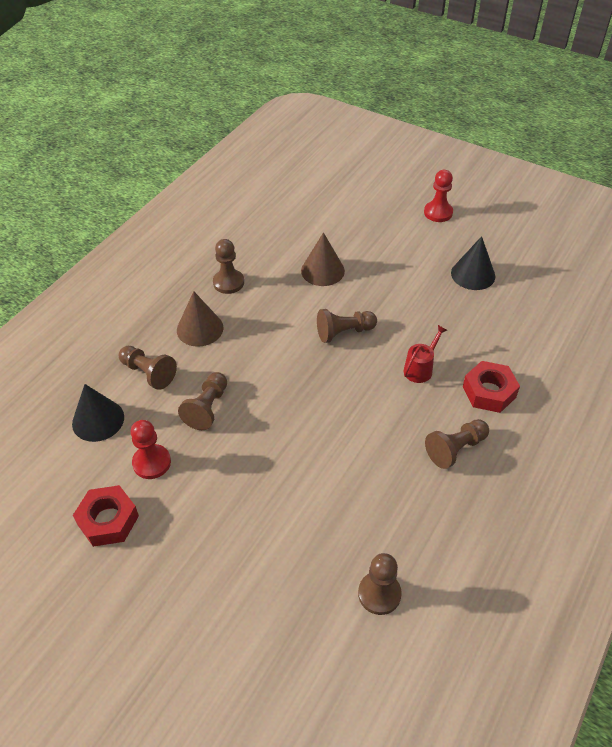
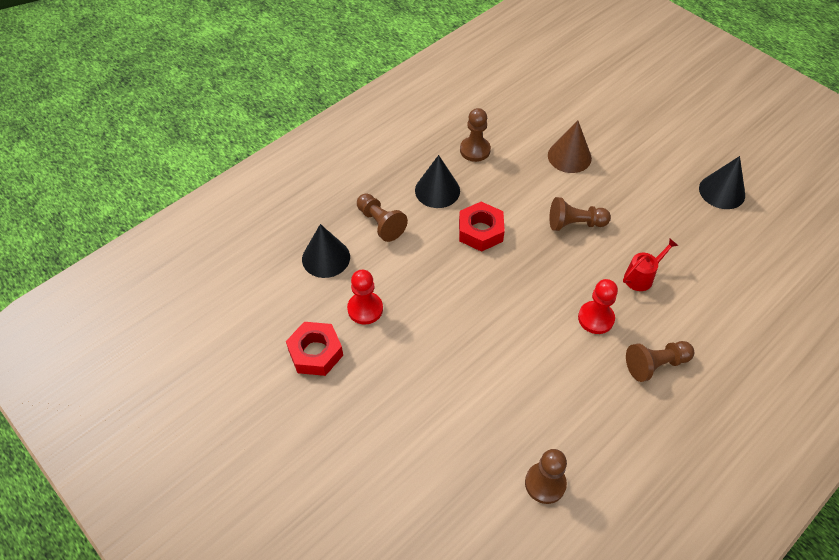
camera: 15 degrees right, 5 degrees up
brown cone [177,291,223,347] -> black cone [415,155,460,208]
brown pawn [178,372,227,430] -> none
red pawn [424,170,453,222] -> red pawn moved to [578,279,618,334]
red nut [463,361,520,413] -> red nut moved to [459,202,505,252]

